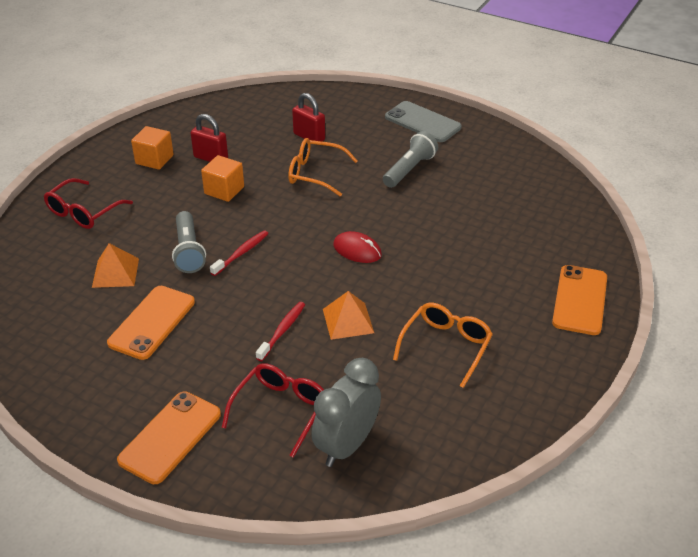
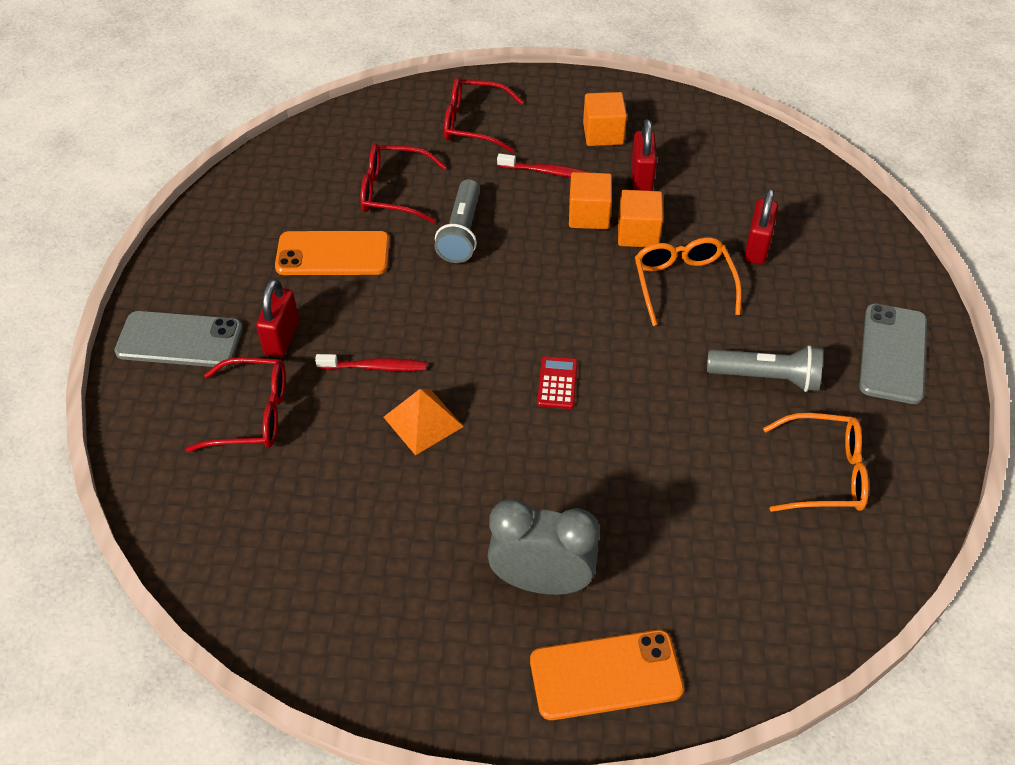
camera: 65 degrees right, 10 degrees up
orange pyramid [92,243,139,288] -> red glasses [360,144,447,223]
orange phone [117,391,221,484] -> grey phone [114,311,243,367]
grey flashlight [172,211,206,273] -> grey flashlight turned 45 degrees counterclockwise [434,179,480,263]
red toothbrush [210,230,269,276] -> red toothbrush moved to [497,153,591,178]
grey clock [311,358,381,467] -> grey clock moved to [487,499,600,595]
red mouse [333,231,382,263] -> red calculator [537,356,578,409]
orange glasses [393,303,493,388] -> orange glasses moved to [763,413,869,512]
none -> red padlock [256,279,299,358]
none -> orange cube [618,190,663,247]

